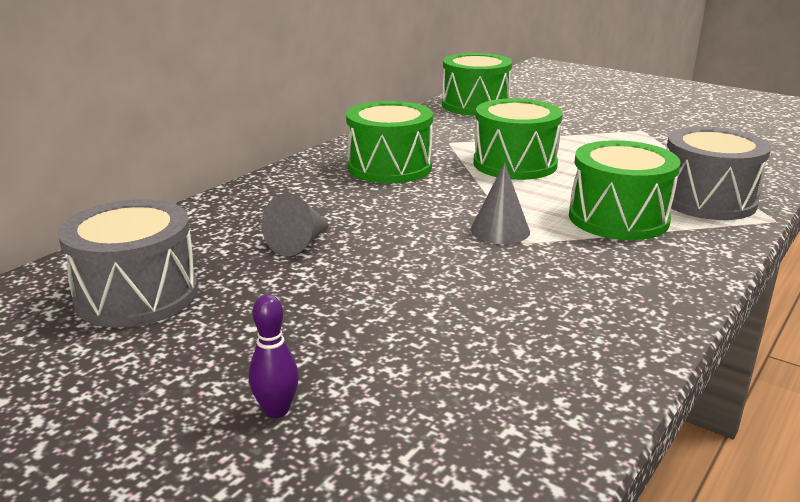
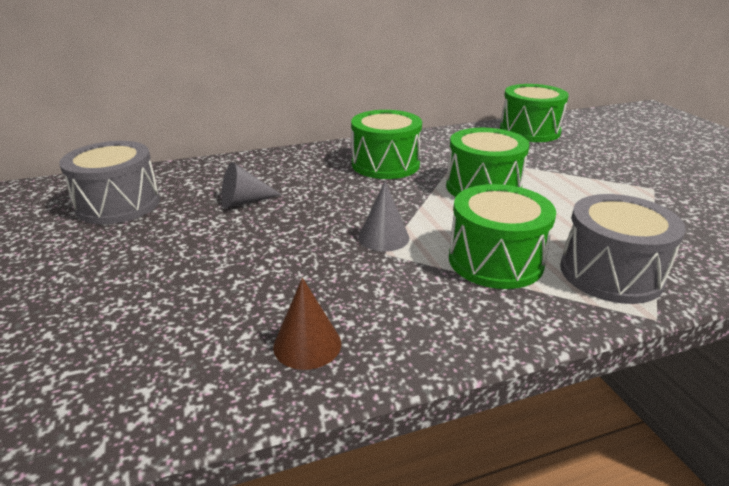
camera: 35 degrees right, 5 degrees up
purple bowling pin [249,294,299,418] -> none
none -> brown cone [273,278,341,370]

